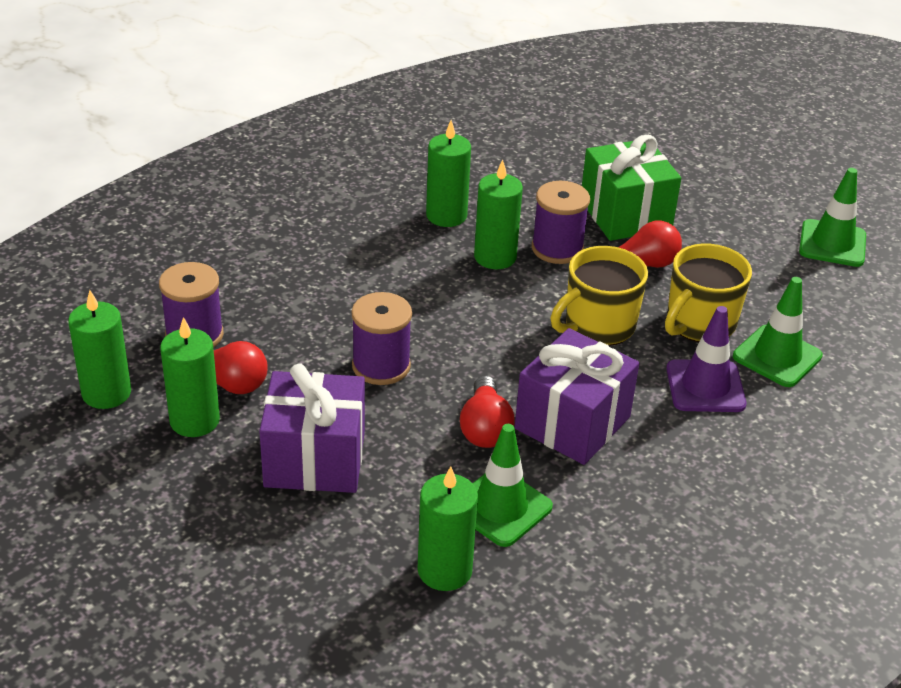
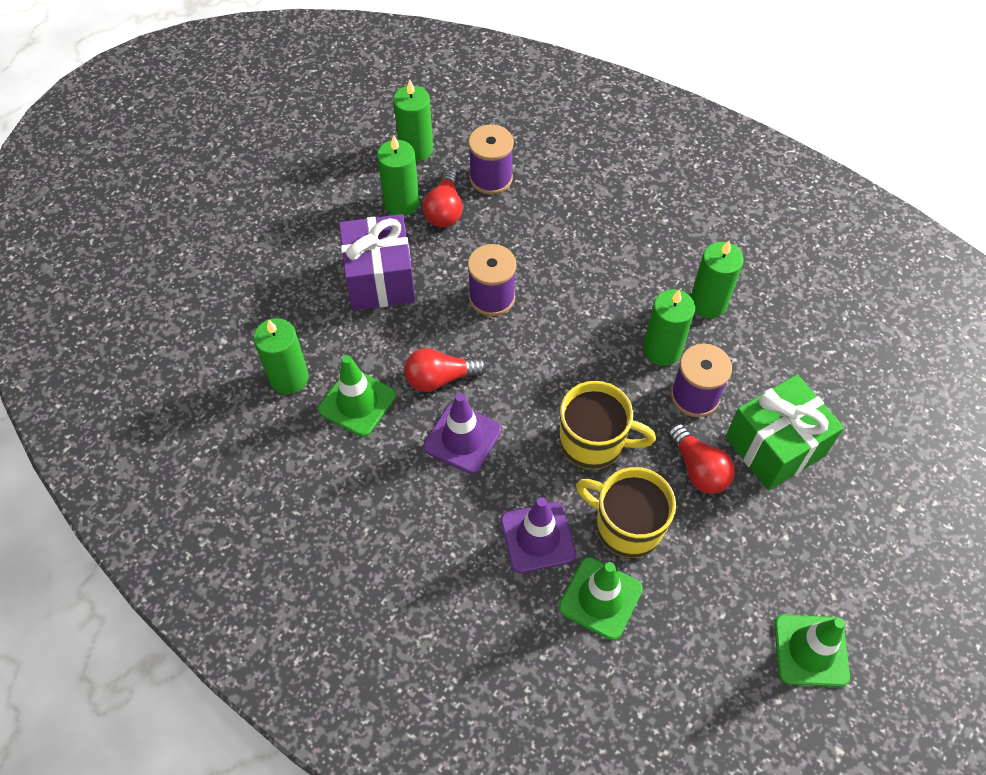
camera: 80 degrees right, 20 degrees up
purple gift [515,328,639,465] -> purple traffic cone [424,393,501,474]
yellow mug [551,246,648,346] -> yellow mug turned 150 degrees clockwise [560,381,656,469]

